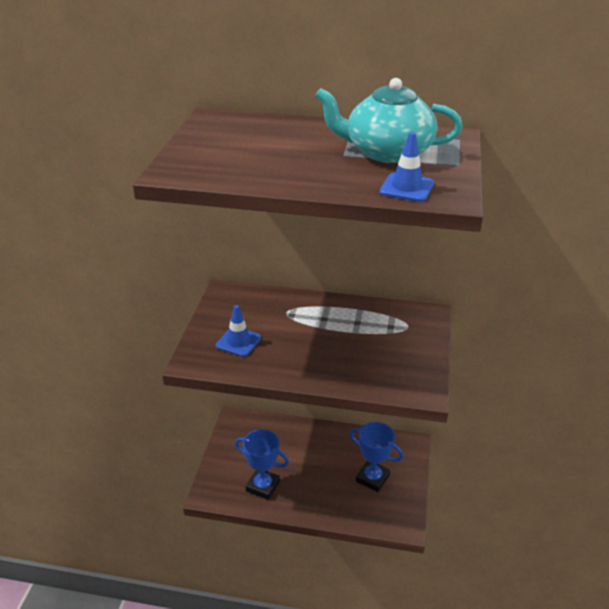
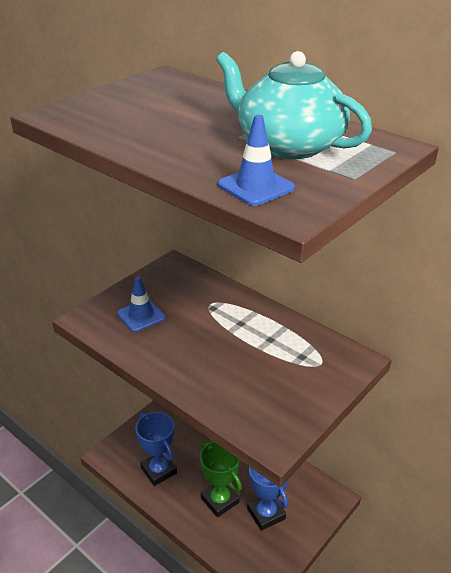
camera: 30 degrees right, 0 degrees up
none -> green trophy [200,441,242,517]

